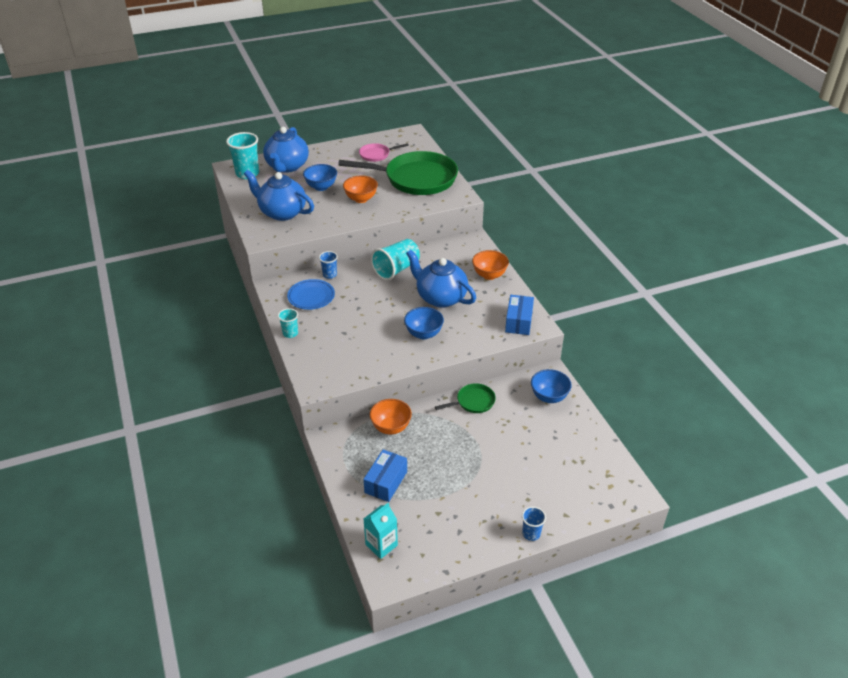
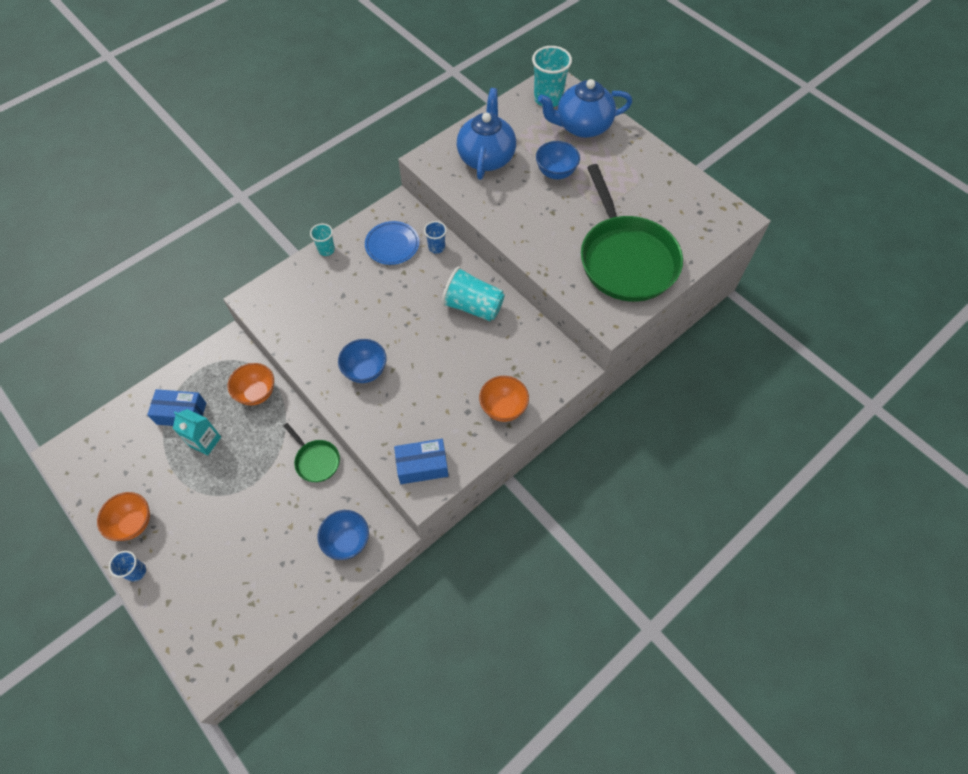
camera: 70 degrees right, 20 degrees up
orange bowl [343,176,378,203] -> orange bowl moved to [97,492,150,541]
pink pan [359,143,409,162] -> none
turquoise carton [364,503,398,559] -> turquoise carton moved to [173,409,221,456]
blue teapot [406,250,476,308] -> none

